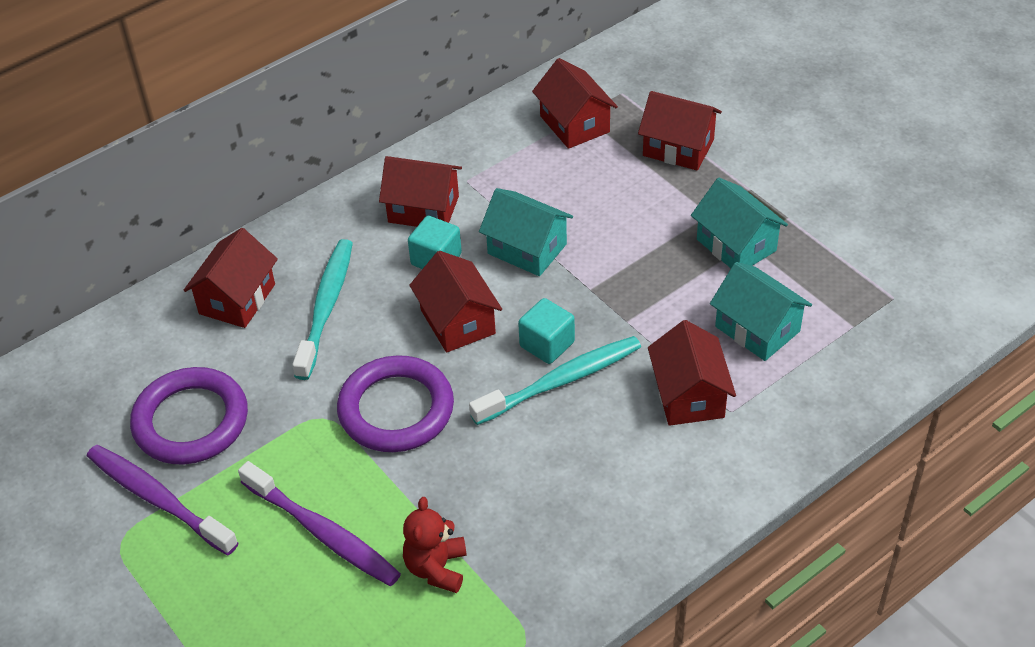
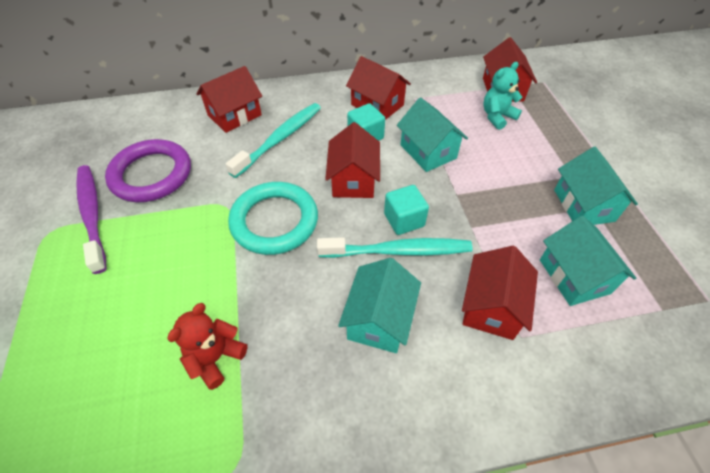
camera: 25 degrees right, 5 degrees up
purple toothbrush [238,461,401,586] -> none
purple ring [337,355,454,452] -> turquoise ring [228,182,318,255]
red house [638,91,722,171] -> none
none -> turquoise house [338,258,421,353]
none -> turquoise teddy bear [484,62,522,130]

